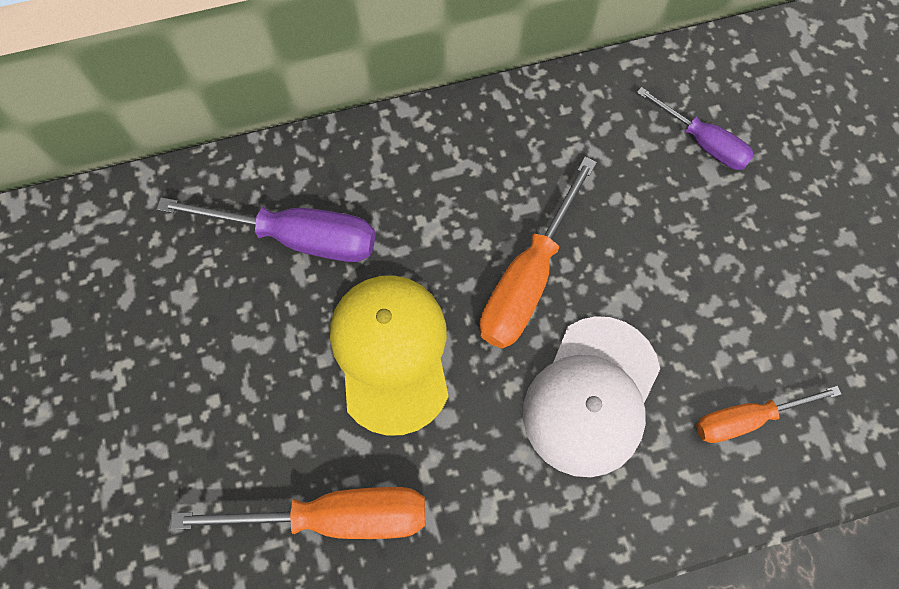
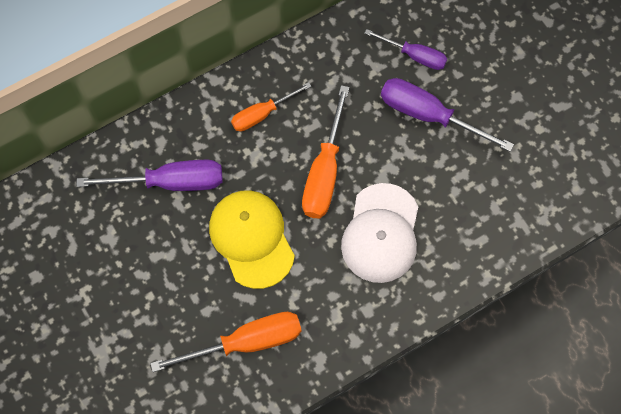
camera: 15 degrees left, 0 degrees up
orange screwdriver [696,386,842,443] -> orange screwdriver moved to [231,82,311,131]
none -> purple screwdriver [381,78,514,152]

